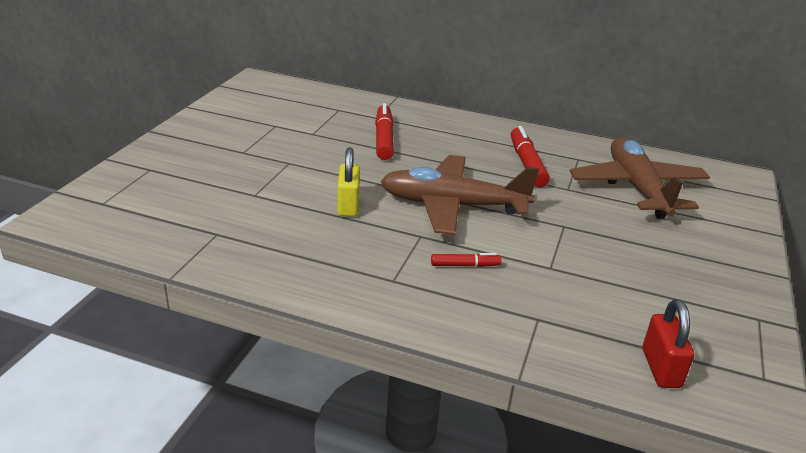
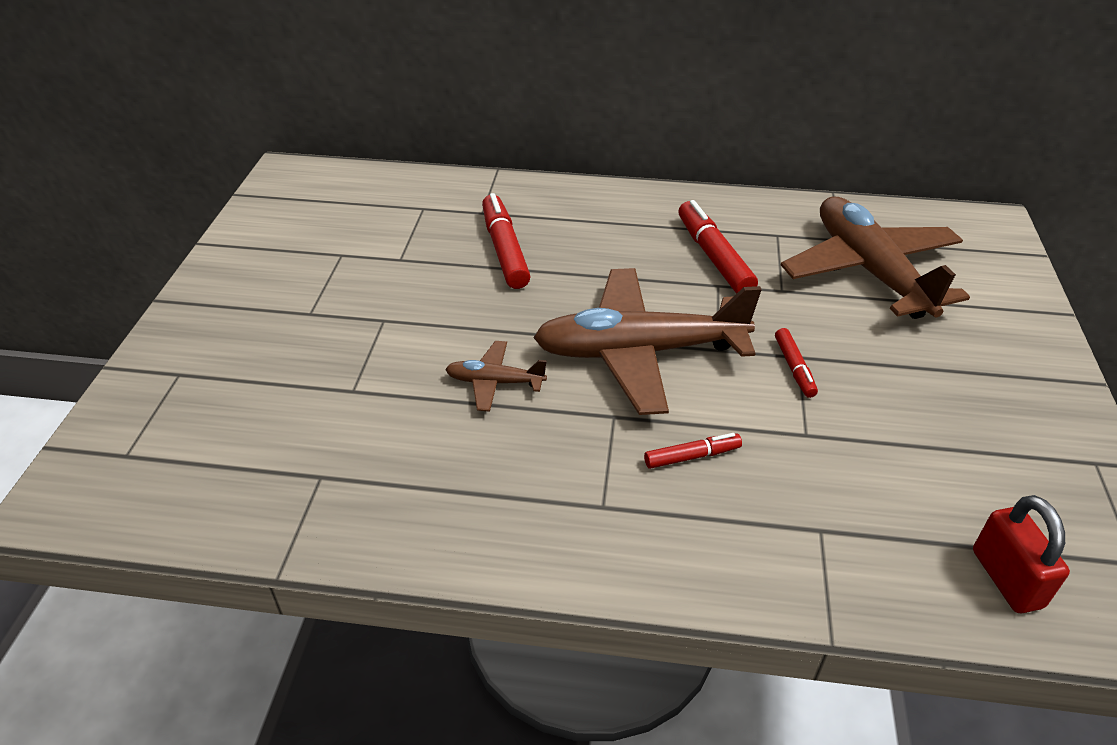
camera: 10 degrees left, 10 degrees up
yellow padlock [337,147,360,217] -> brown plane [445,341,547,412]
none -> red marker [775,328,818,398]

